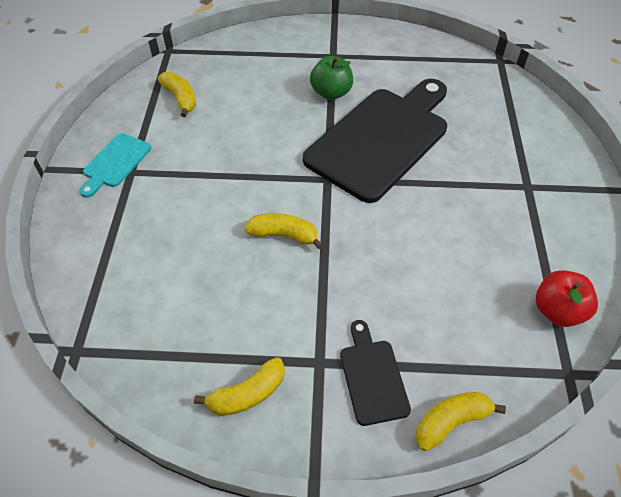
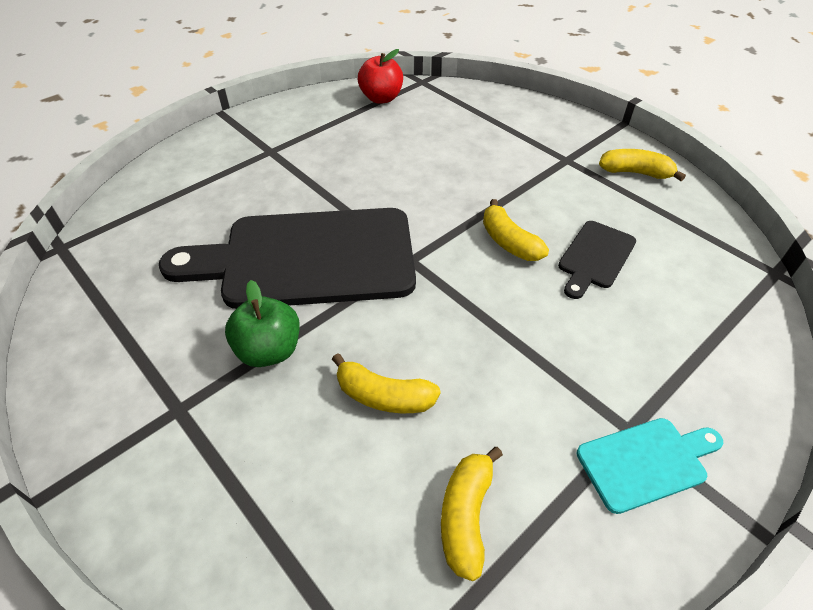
camera: 135 degrees left, 5 degrees down
black cutting board [340,320,411,426] -> black cutting board moved to [558,221,636,299]
yellow banana [415,392,506,451] -> yellow banana moved to [332,353,441,413]

